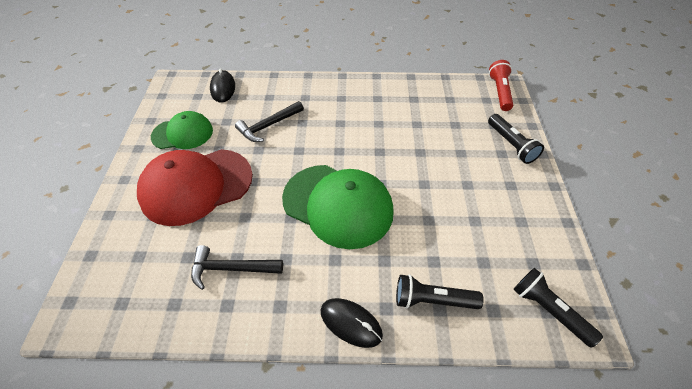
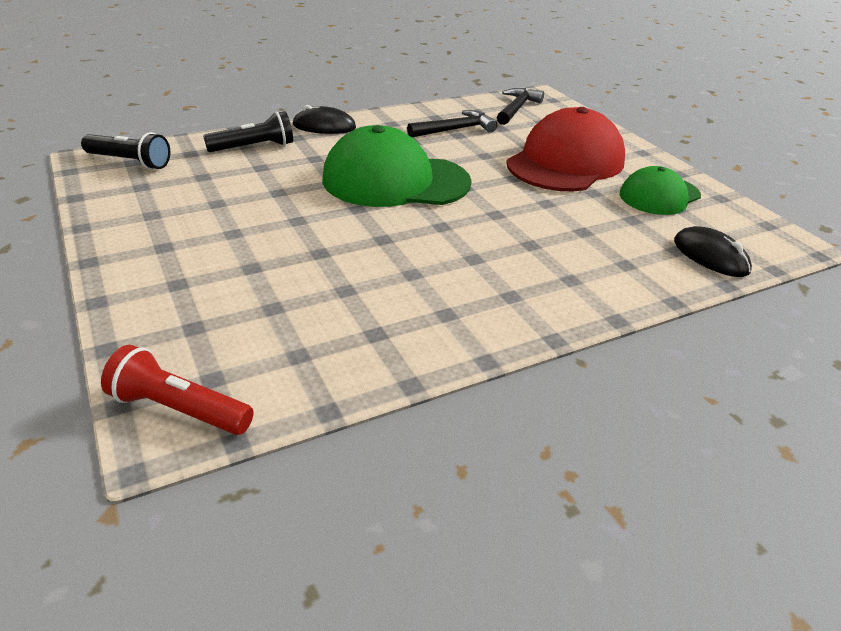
camera: 150 degrees right, 15 degrees down
black hammer [235,101,304,142] -> black hammer moved to [497,88,544,125]
black flashlight [488,114,544,164] -> none
red flashlight [489,60,513,111] -> red flashlight turned 135 degrees clockwise [101,345,254,435]

